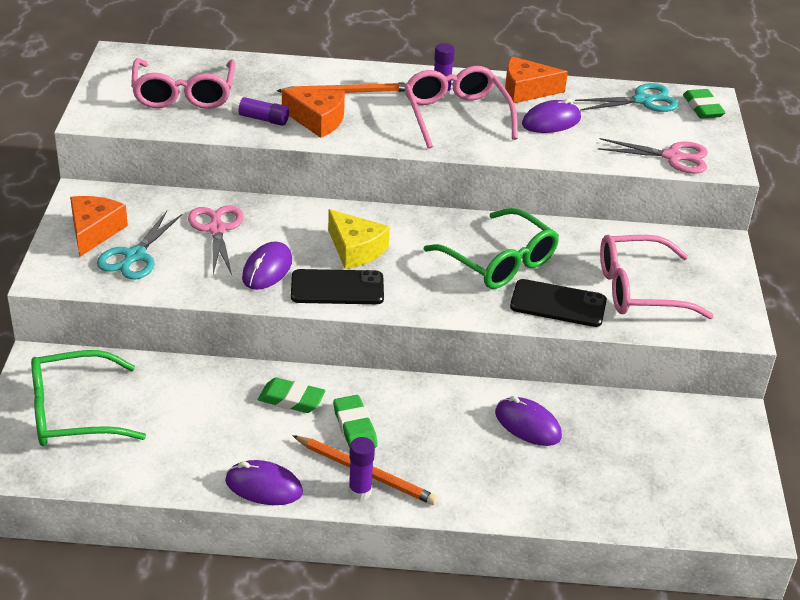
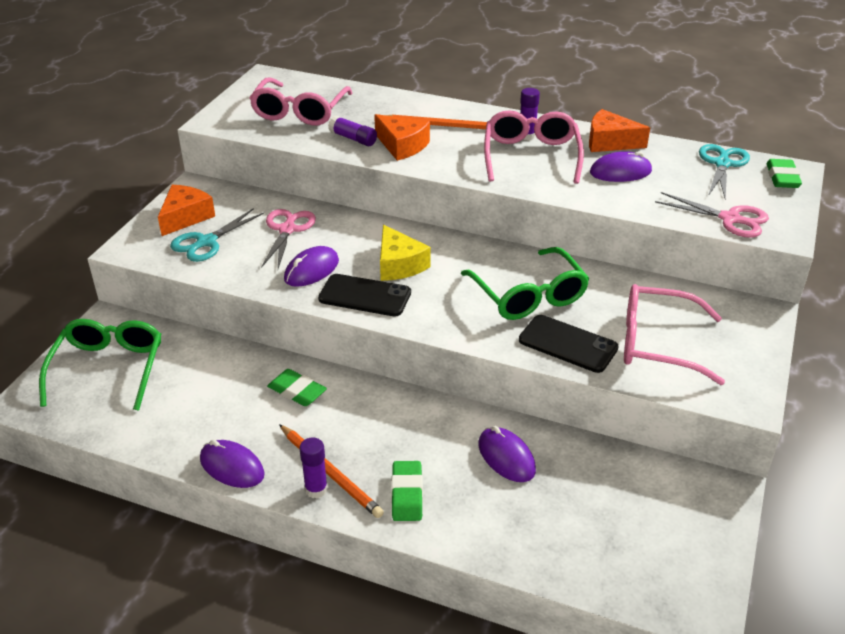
camera: 20 degrees right, 0 degrees up
green glasses [31,350,146,446] -> green glasses turned 90 degrees clockwise [39,319,161,411]
green eraser [333,395,378,448] -> green eraser moved to [391,461,423,521]
turquoise scissors [575,83,679,112] -> turquoise scissors turned 75 degrees counterclockwise [699,144,750,199]

